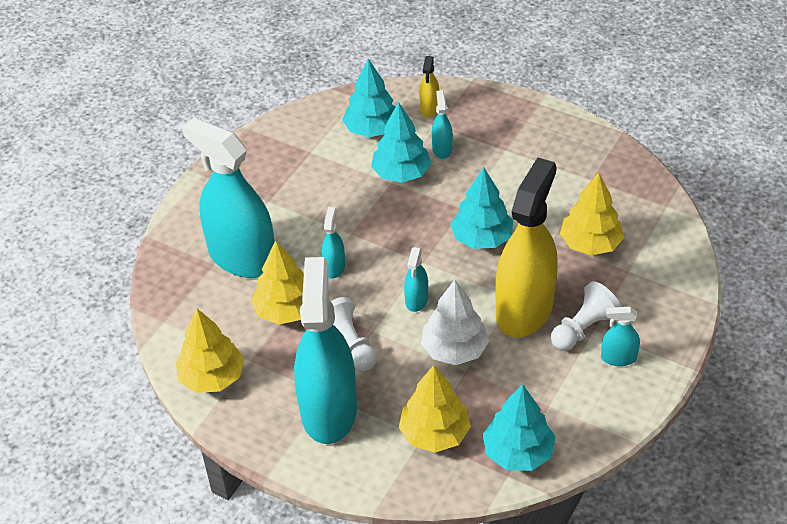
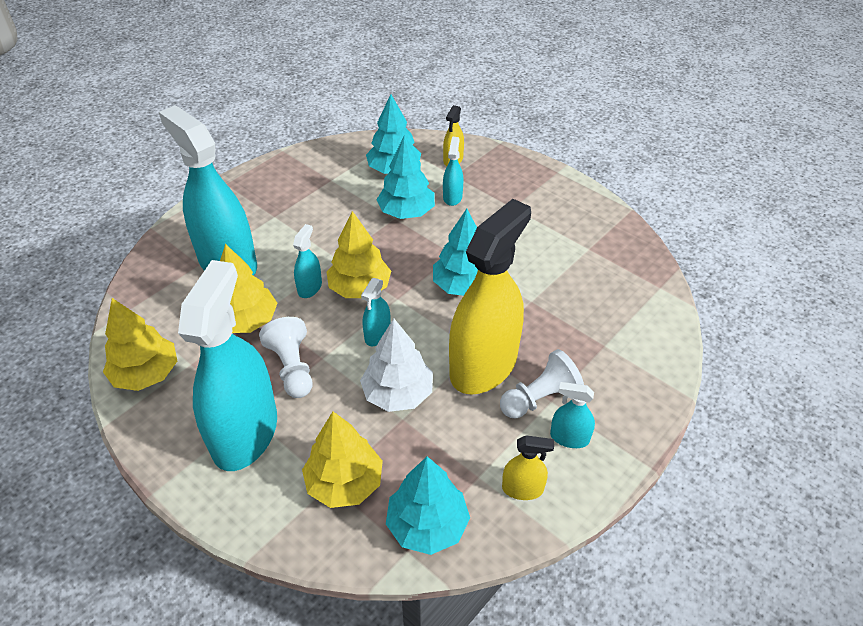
camera: 10 degrees right, 0 degrees up
yellow tree [560,172,624,255] -> yellow tree moved to [327,211,391,298]
none -> yellow spray bottle [502,435,554,500]

